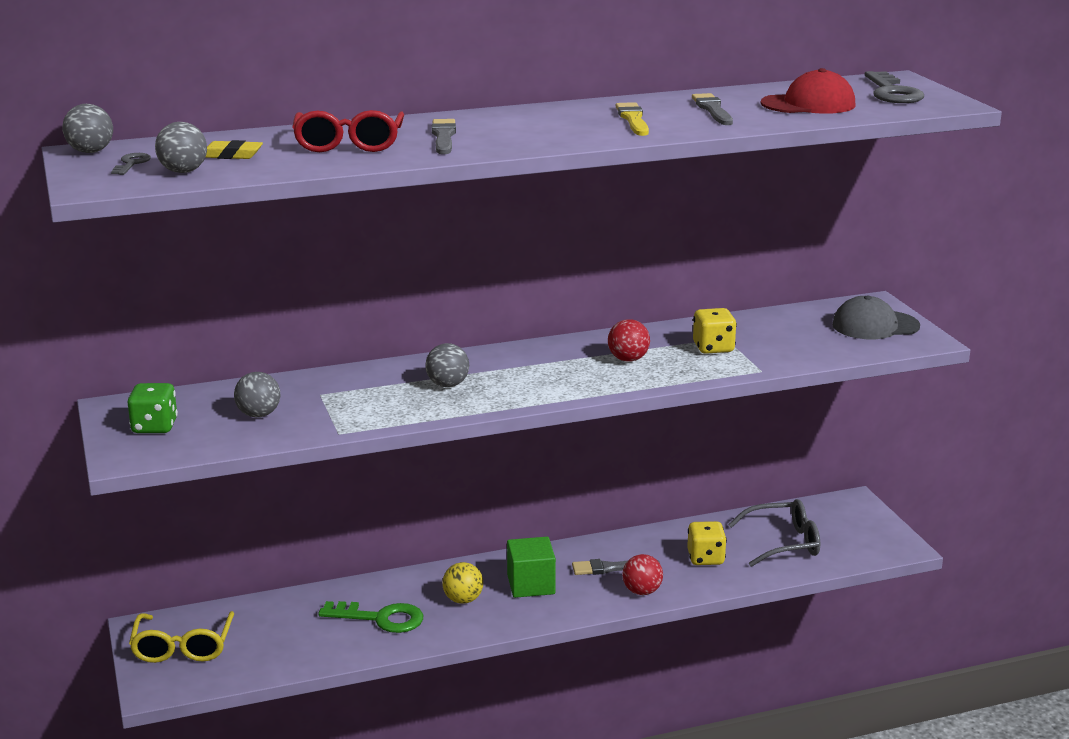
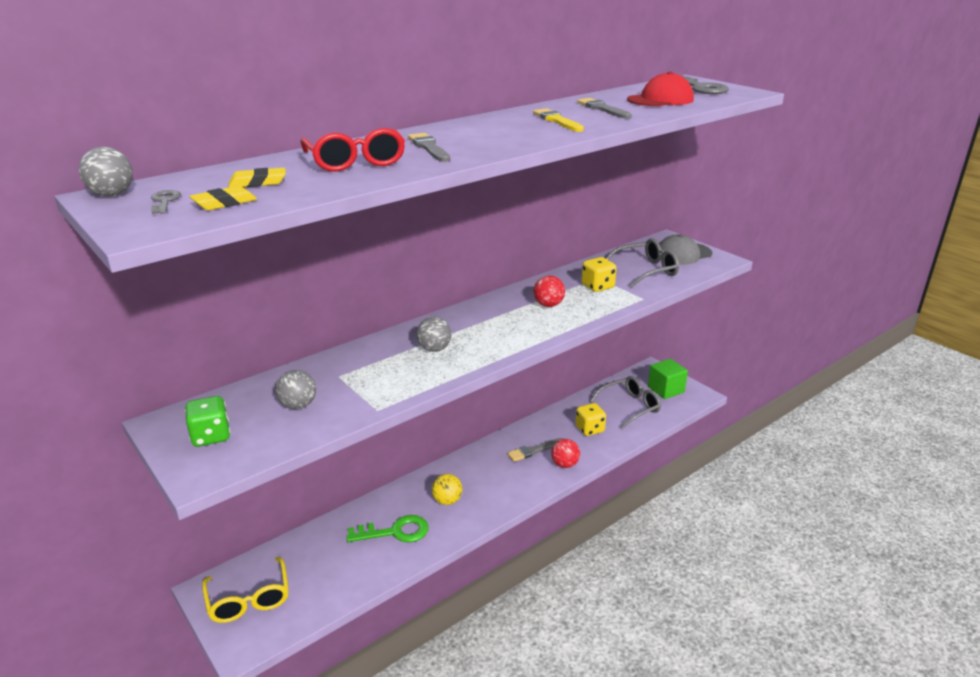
camera: 20 degrees left, 5 degrees up
grey ball [155,122,207,173] -> yellow eraser [189,186,257,210]
green cube [507,537,556,598] -> green cube moved to [648,359,688,399]
none -> grey glasses [605,238,679,287]

